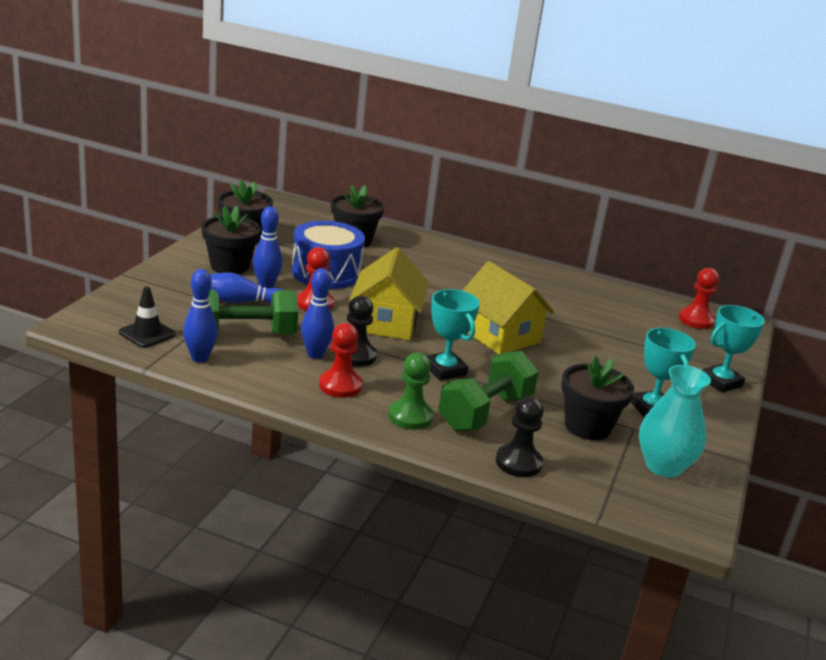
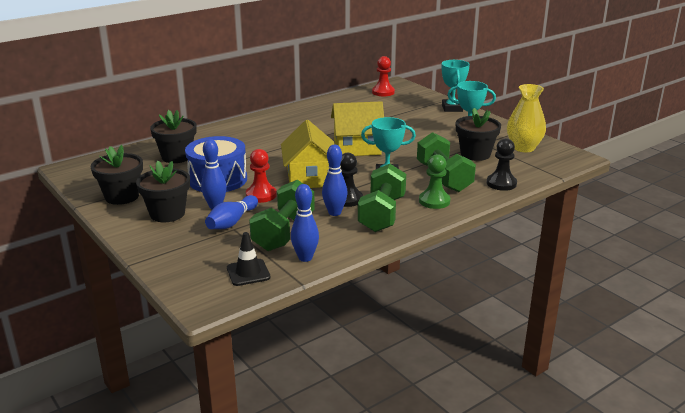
camera: 55 degrees left, 0 degrees up
red pawn [319,323,363,398] -> green dumbbell [358,164,406,232]
yellow house [349,247,429,340] -> yellow house turned 45 degrees clockwise [281,120,335,188]
turquoise vase [639,365,711,478] -> yellow vase [507,84,546,152]

